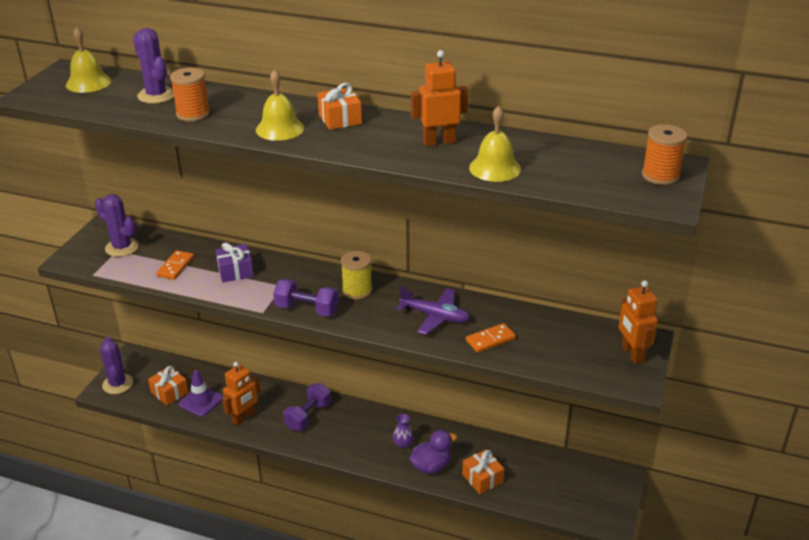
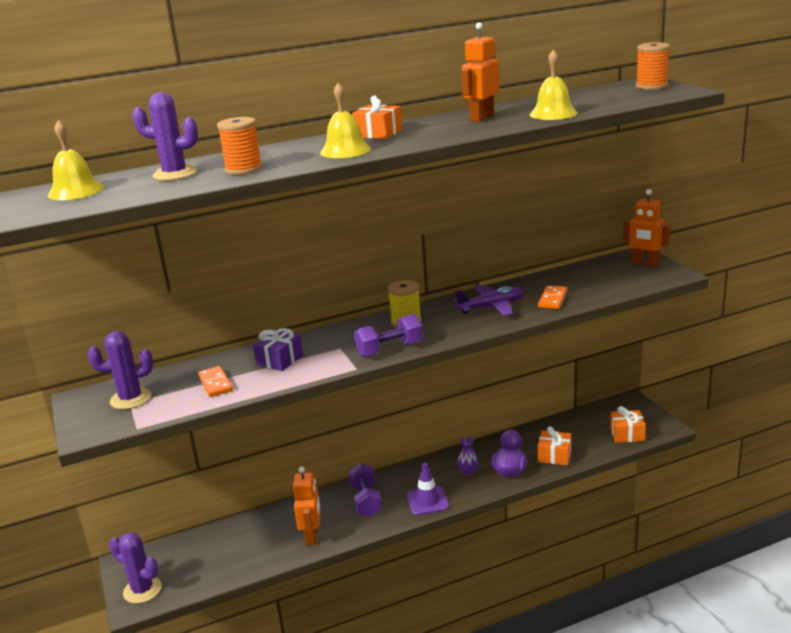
camera: 40 degrees left, 10 degrees down
orange gift [148,366,188,406] -> orange gift moved to [610,406,646,443]
purple traffic cone [179,370,223,417] -> purple traffic cone moved to [406,463,449,515]

